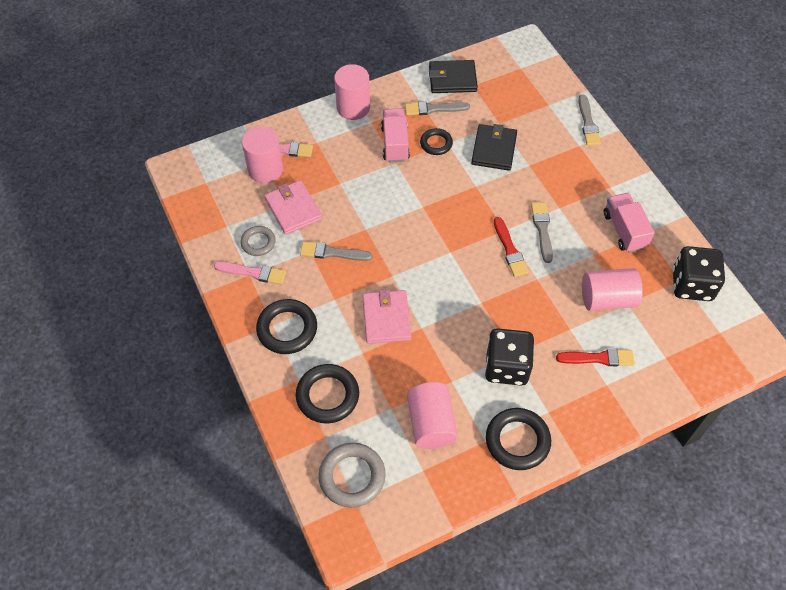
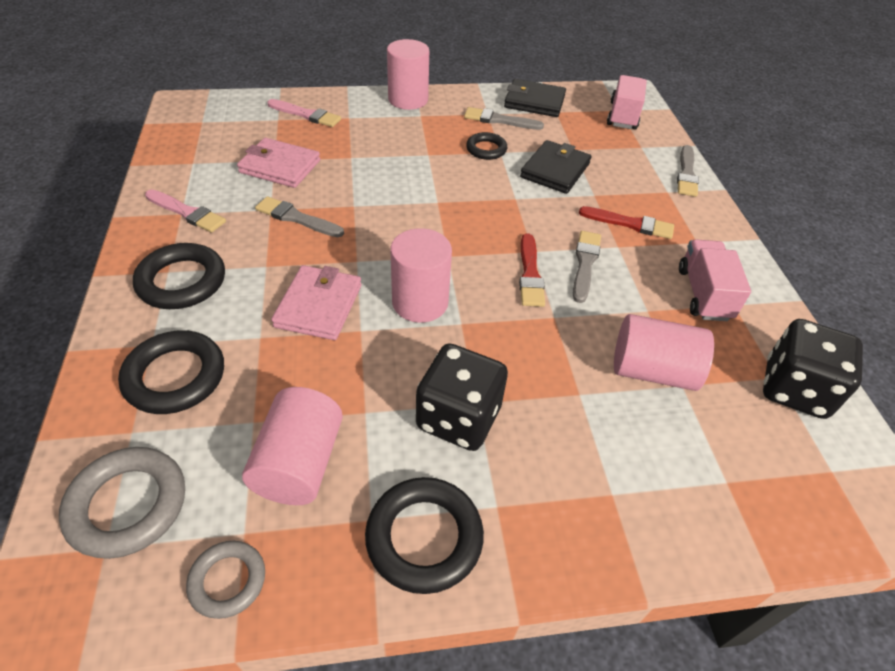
camera: 15 degrees right, 10 degrees down
grey ring [240,226,276,256] -> grey ring moved to [186,541,265,619]
pink cylinder [242,126,283,183] -> pink cylinder moved to [390,228,452,323]
pink wallet [264,180,322,235] -> pink wallet turned 60 degrees counterclockwise [237,138,320,188]
pink truck [381,108,410,162] -> pink truck moved to [607,75,647,129]
red brush [556,349,635,366] -> red brush moved to [579,206,674,239]

